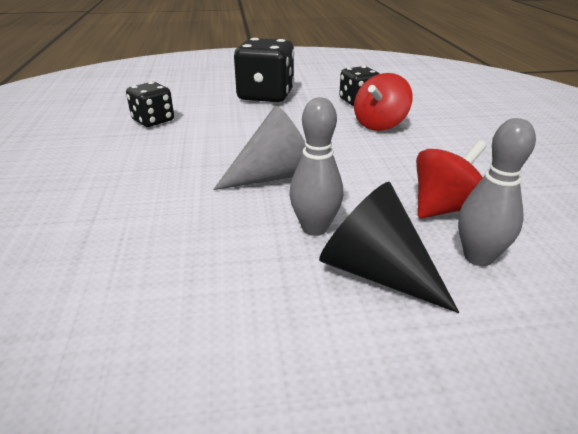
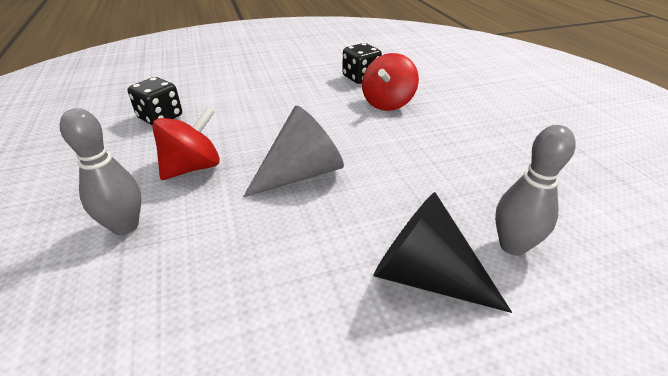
camera: 10 degrees left, 5 degrees up
black dice [234,38,294,102] -> none
grey bowling pin [290,98,343,236] -> grey bowling pin moved to [60,108,141,235]
red spinning top [416,140,487,219] -> red spinning top moved to [152,106,220,180]

